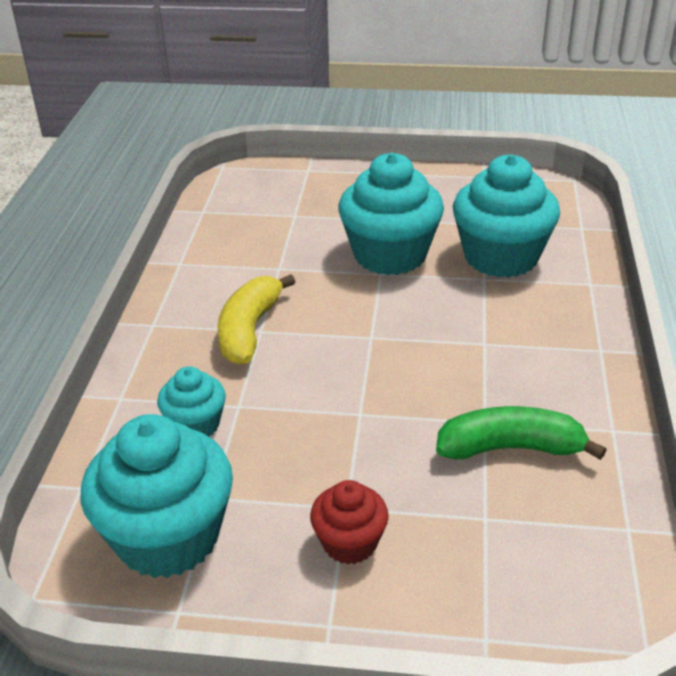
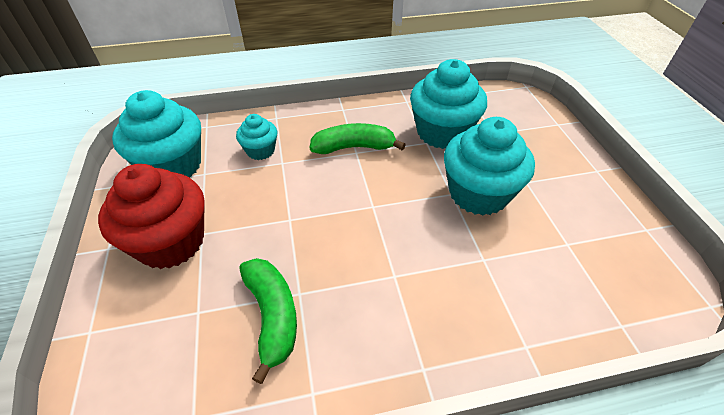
camera: 70 degrees right, 10 degrees up
yellow banana [218,274,295,365] -> green banana [310,123,406,154]
red cupcake [310,480,389,564] -> red cupcake [98,164,205,269], size x1.90
turquoise cupcake [453,154,560,278] -> turquoise cupcake moved to [410,59,487,149]

